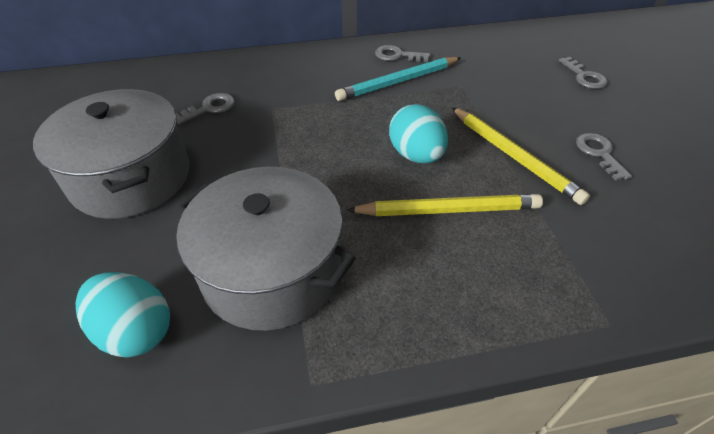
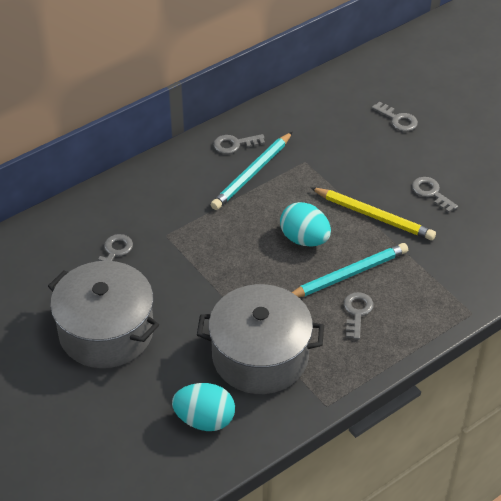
camera: 25 degrees left, 0 degrees up
yellow pencil [347,194,543,216] -> turquoise pencil [292,243,408,297]
none -> grey key [344,292,374,340]

